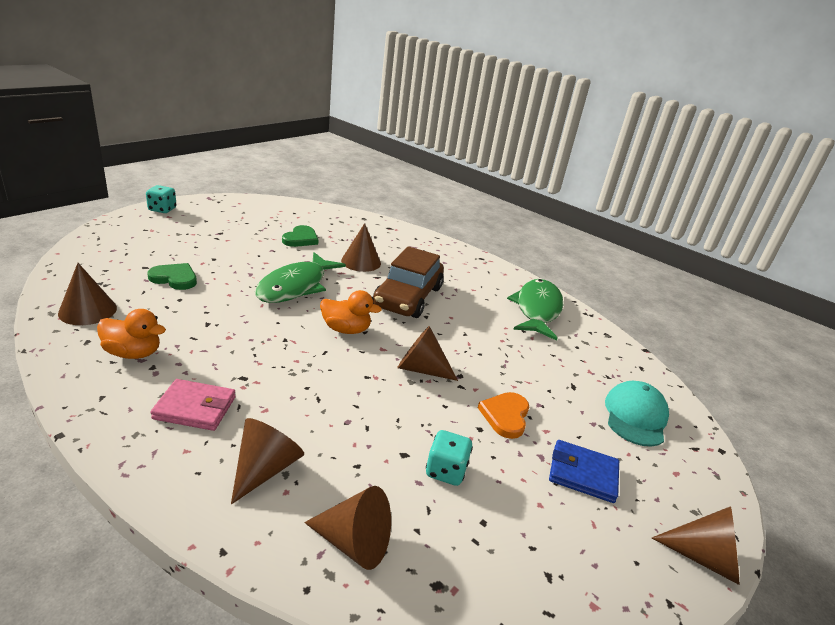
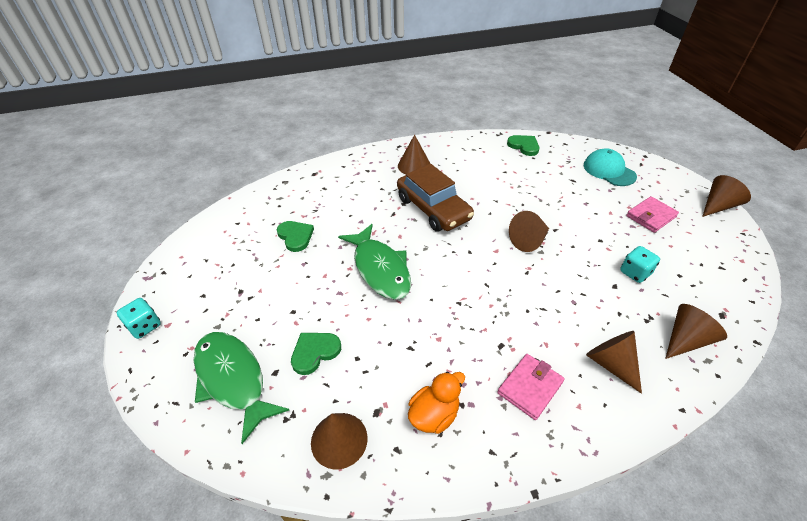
camera: 50 degrees left, 15 degrees up
orange duck [320,290,382,334] -> none
brown cone [341,223,381,272] -> brown cone moved to [398,135,430,174]
orange heart [478,392,529,439] -> none
green fish [507,279,563,341] -> green fish moved to [194,332,289,444]
blue wallet [549,440,619,503] -> pink wallet [626,196,679,233]
none -> green heart [507,135,539,156]

